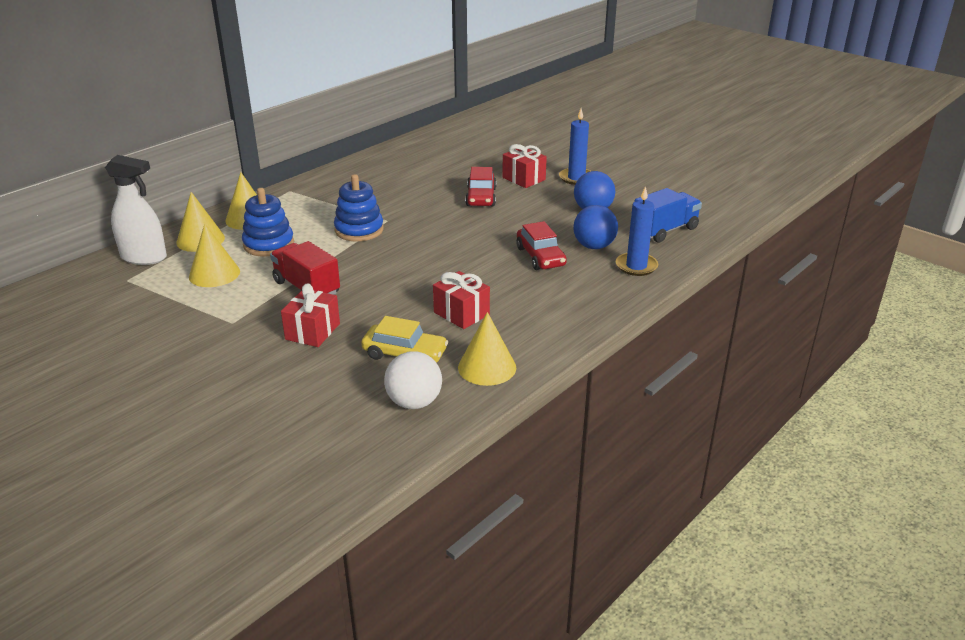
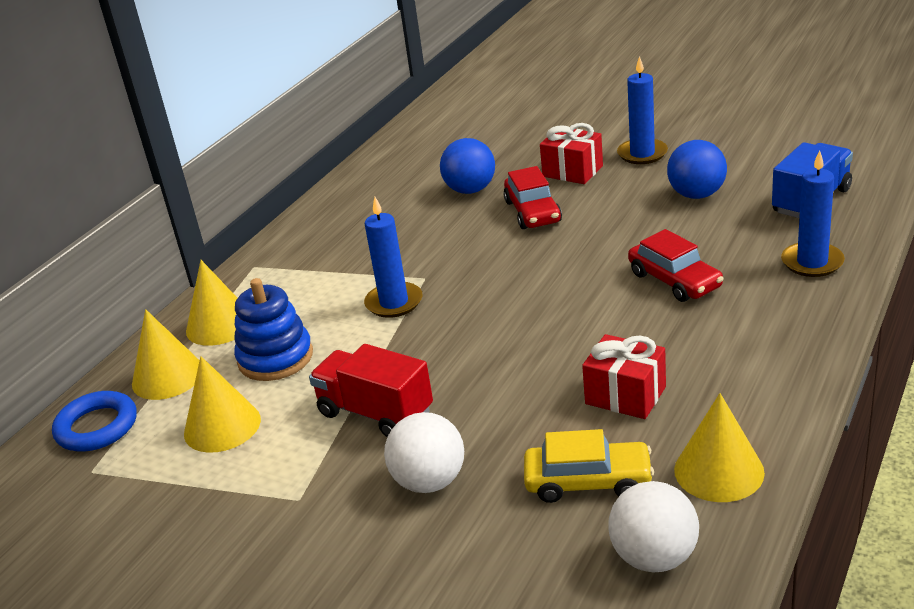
camera: 10 degrees left, 0 degrees up
white spray bottle [105,155,167,265] -> blue ring [52,391,137,451]
red gift [281,283,340,347] -> white ball [384,412,464,493]
blue stacking toy [334,174,384,242] -> blue candle [364,197,423,318]
blue ball [573,205,618,249] -> blue ball moved to [440,138,495,194]

